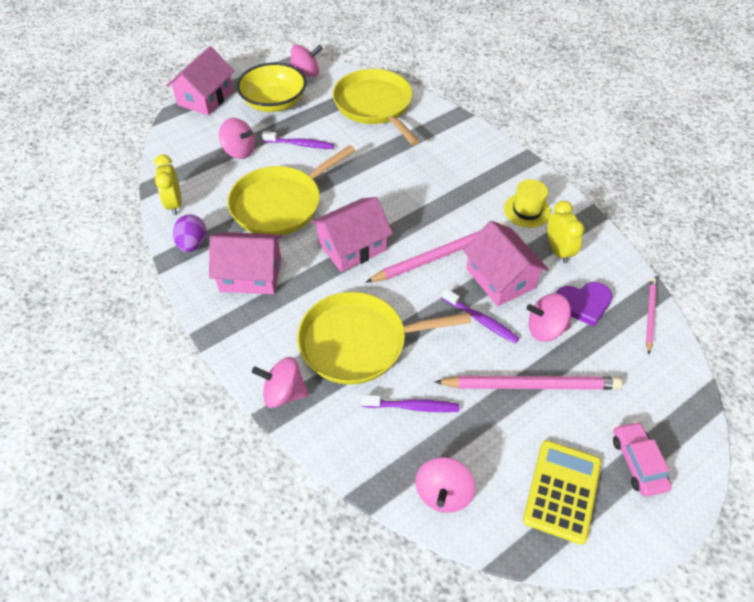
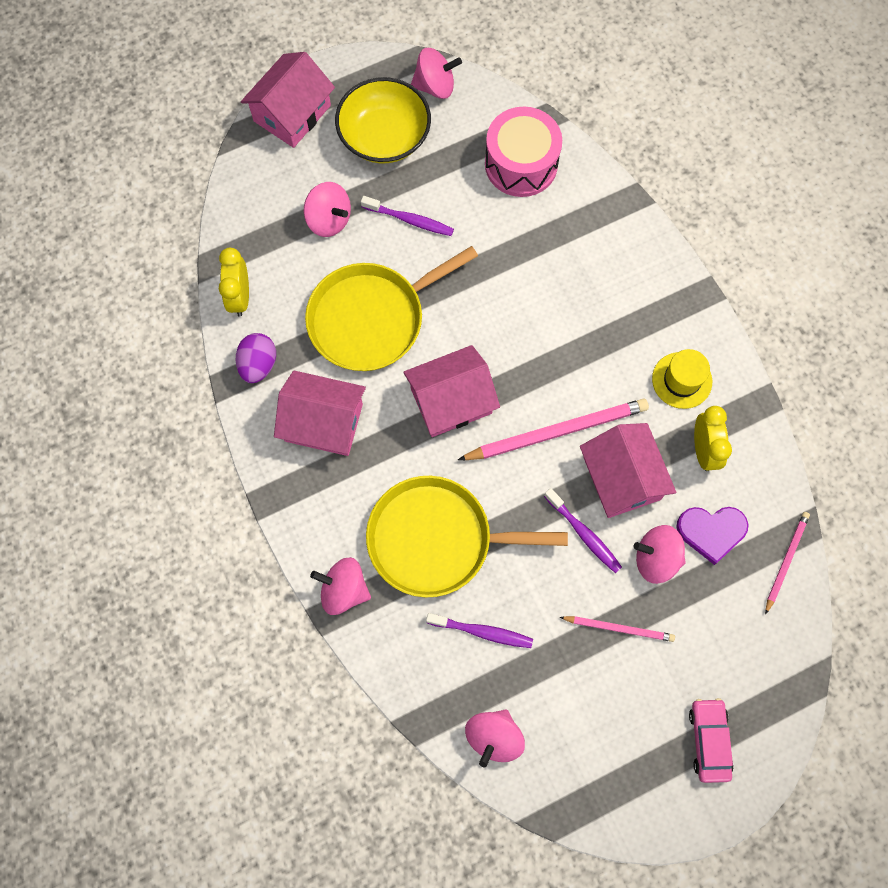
camera: 10 degrees right, 20 degrees up
yellow pan [333,69,420,145] -> pink drum [485,107,562,197]
pink pencil [435,376,622,390] -> pink pencil [560,616,675,642], size x0.55
yellow calculator [523,440,601,545] -> none

